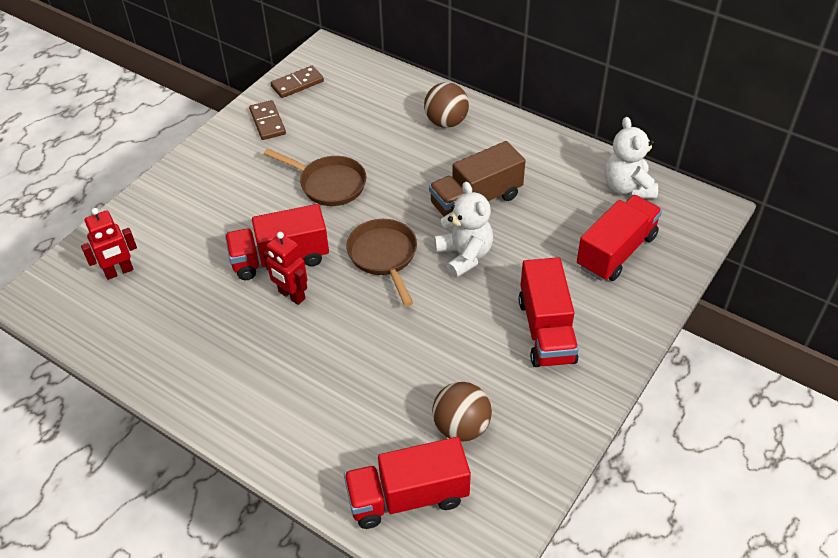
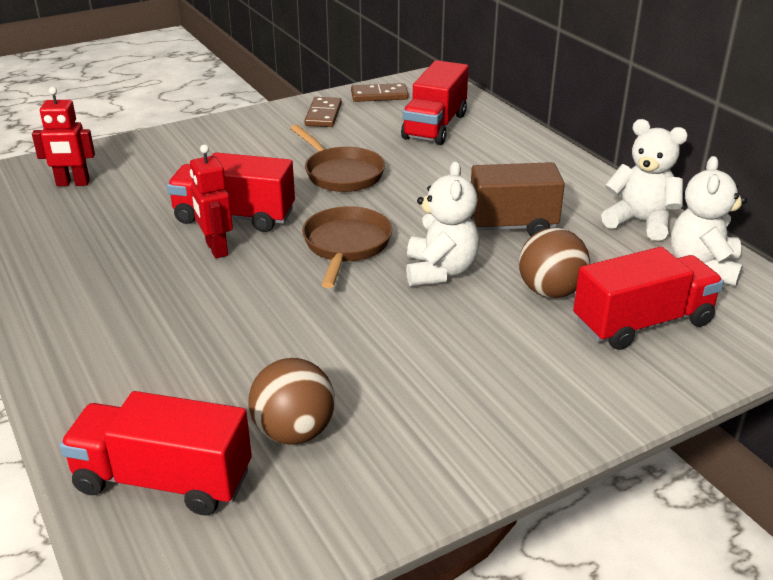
camera: 25 degrees right, 15 degrees down
brown ball [424,82,469,128] -> brown ball moved to [519,228,590,298]
red truck [519,257,579,367] -> red truck moved to [401,60,469,145]
none -> white teddy bear [601,119,688,241]

